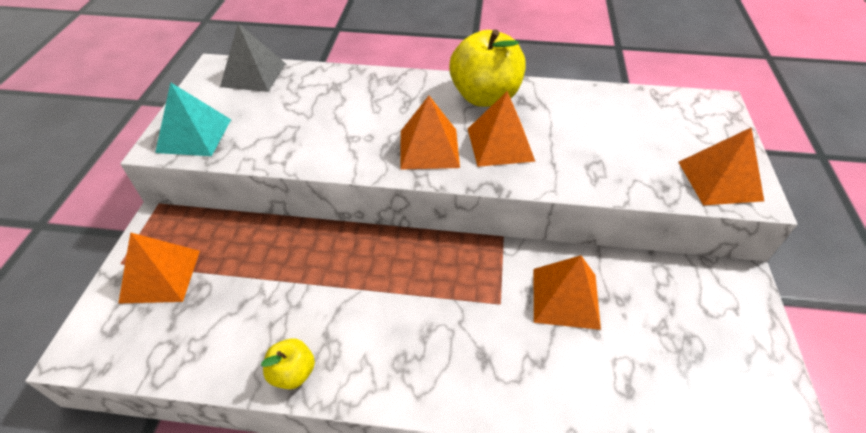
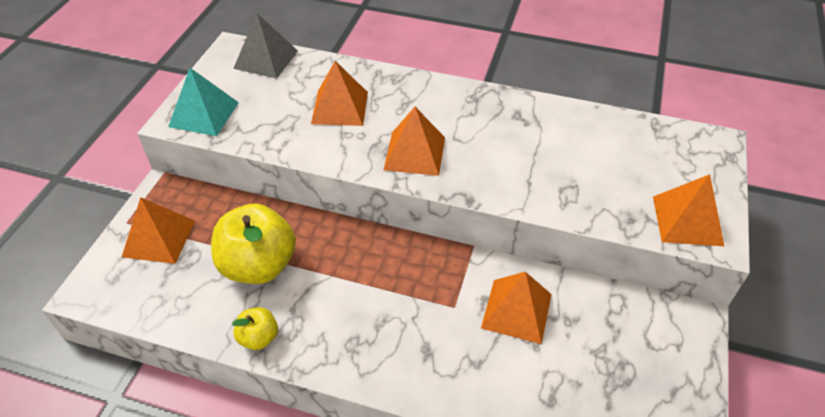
camera: 10 degrees right, 0 degrees up
yellow apple [449,29,526,107] -> yellow apple moved to [211,204,296,284]
orange pyramid [468,91,536,167] -> orange pyramid moved to [311,61,368,126]

